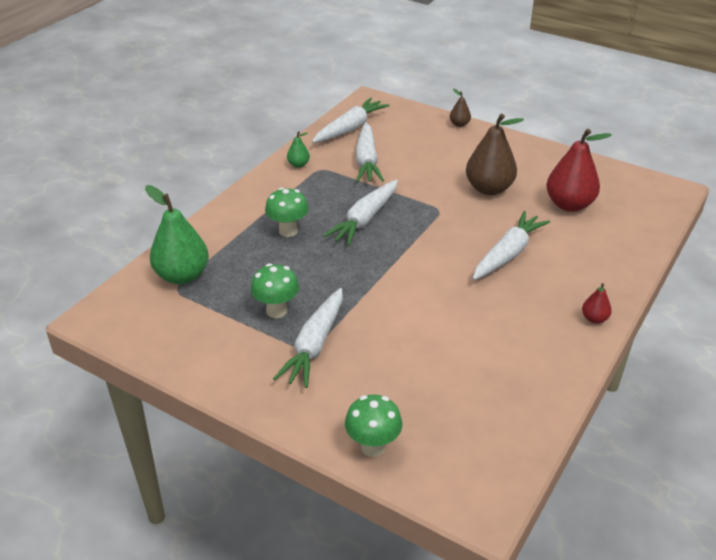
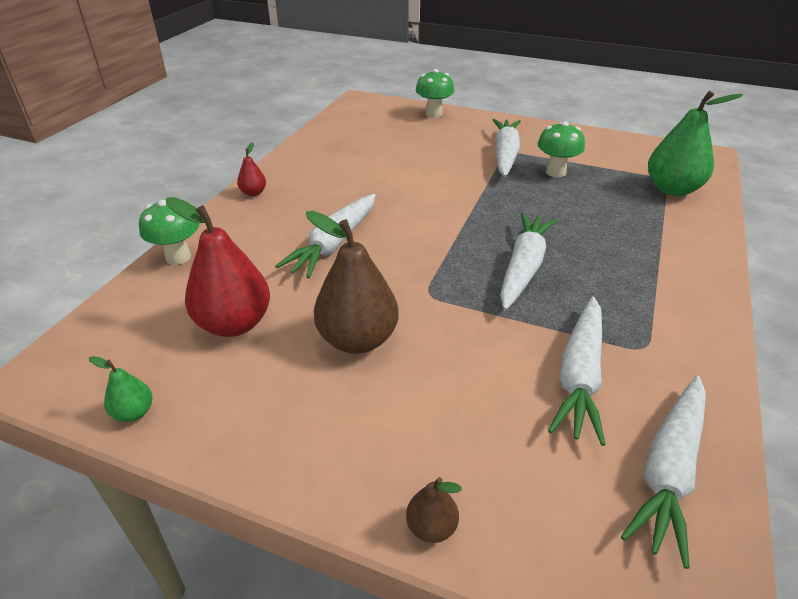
camera: 170 degrees right, 0 degrees up
green mushroom [265,187,309,237] -> green mushroom moved to [139,200,199,265]
green pear [287,131,310,168] -> green pear moved to [89,356,152,422]
white carrot [355,122,384,182] -> white carrot turned 150 degrees counterclockwise [548,297,606,446]

